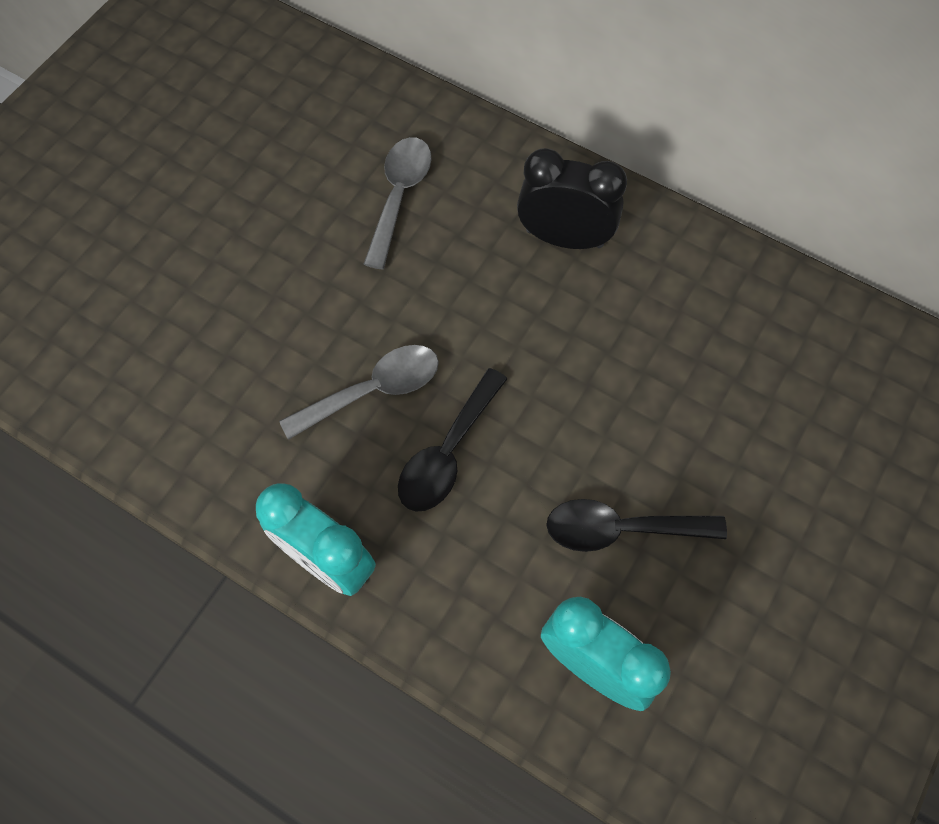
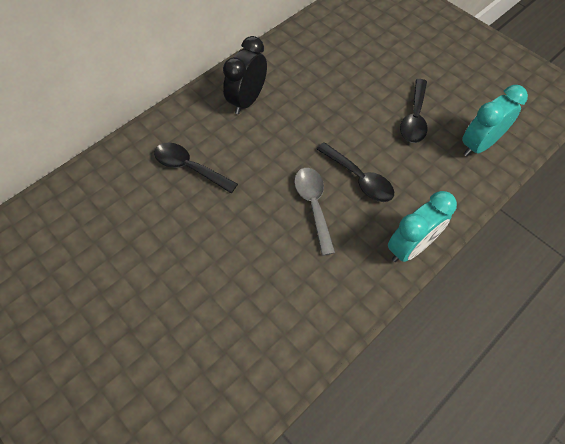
camera: 75 degrees left, 5 degrees down
grey spoon [363,137,432,269] -> black spoon [154,143,238,193]

